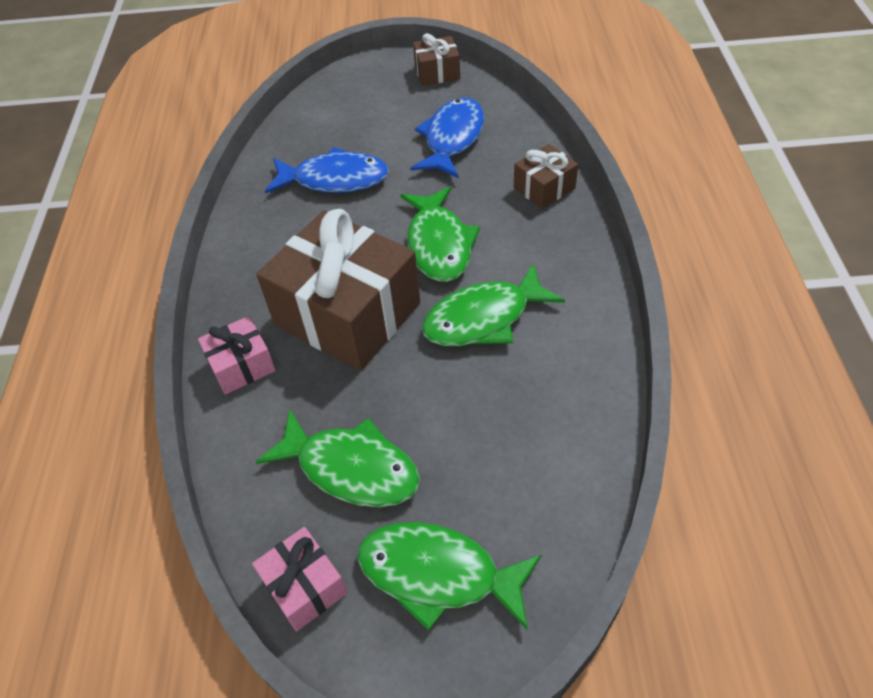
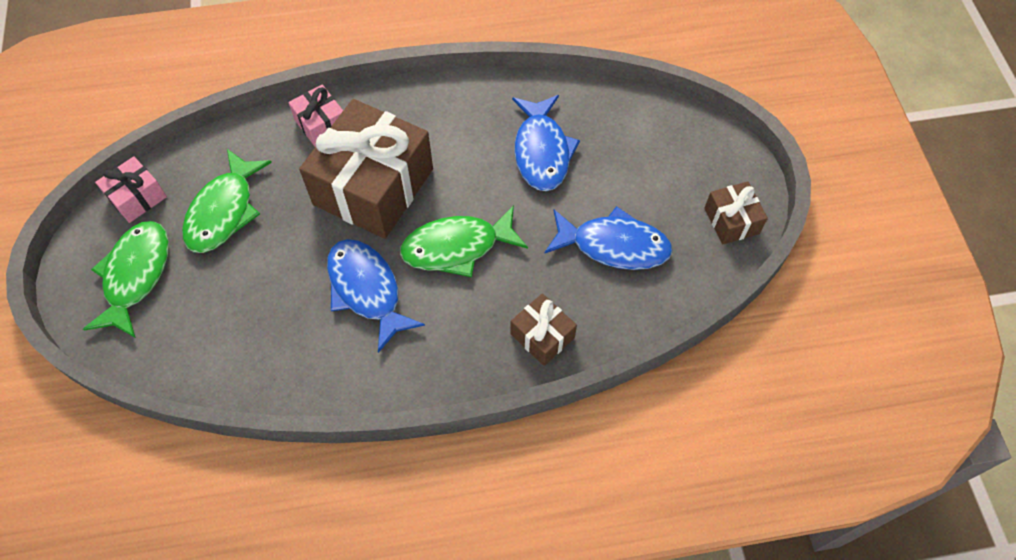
camera: 80 degrees right, 10 degrees up
green fish [422,263,565,346] -> blue fish [327,239,425,353]

